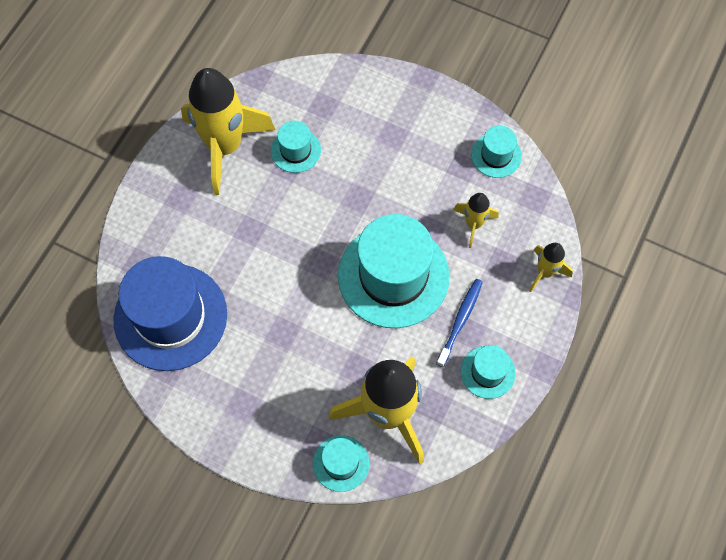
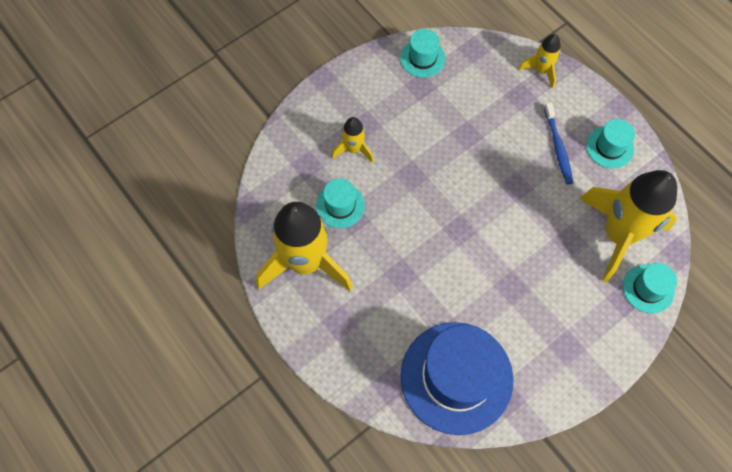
camera: 65 degrees left, 0 degrees up
turquoise hat [338,214,449,328] -> none
blue toothbrush [436,279,483,367] -> blue toothbrush turned 150 degrees counterclockwise [544,103,573,184]
yellow rocket [453,193,499,248] -> yellow rocket moved to [332,117,374,163]

